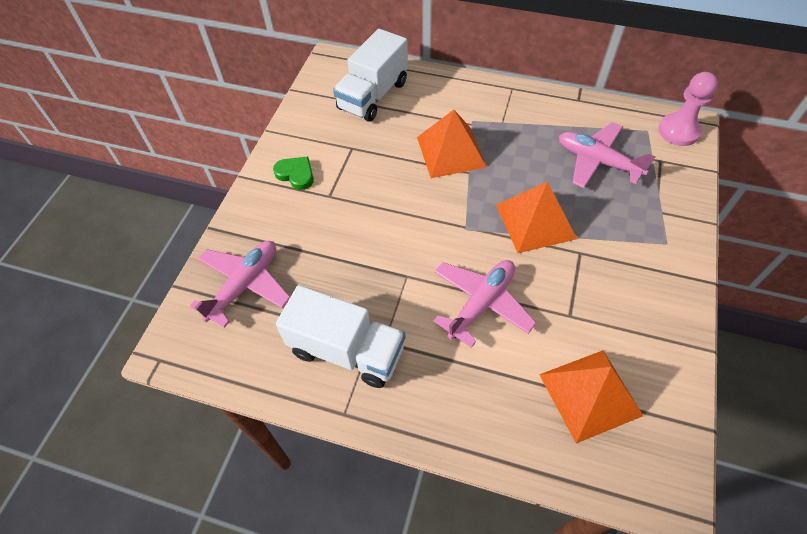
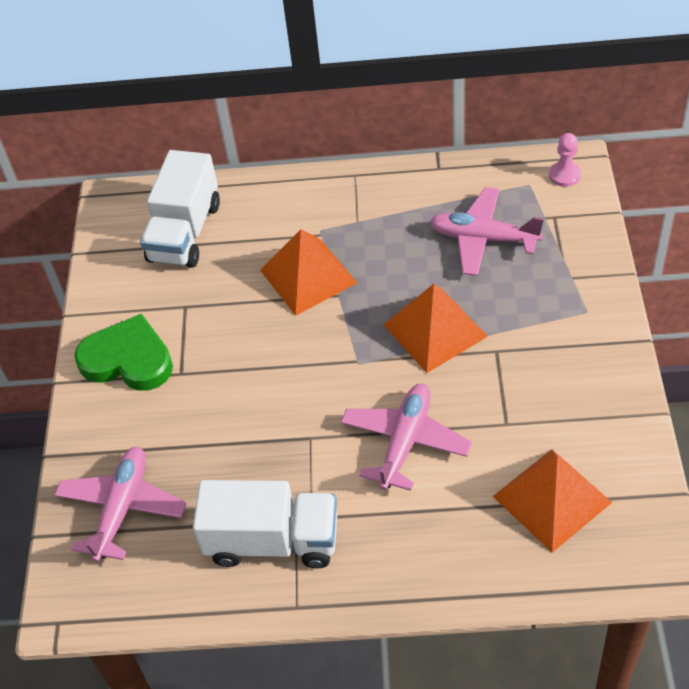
camera: 15 degrees left, 5 degrees down
green heart [273,157,314,190] -> green heart [74,314,173,391], size x1.74
pink pawn [658,72,718,146] -> pink pawn [549,133,581,187], size x0.64

